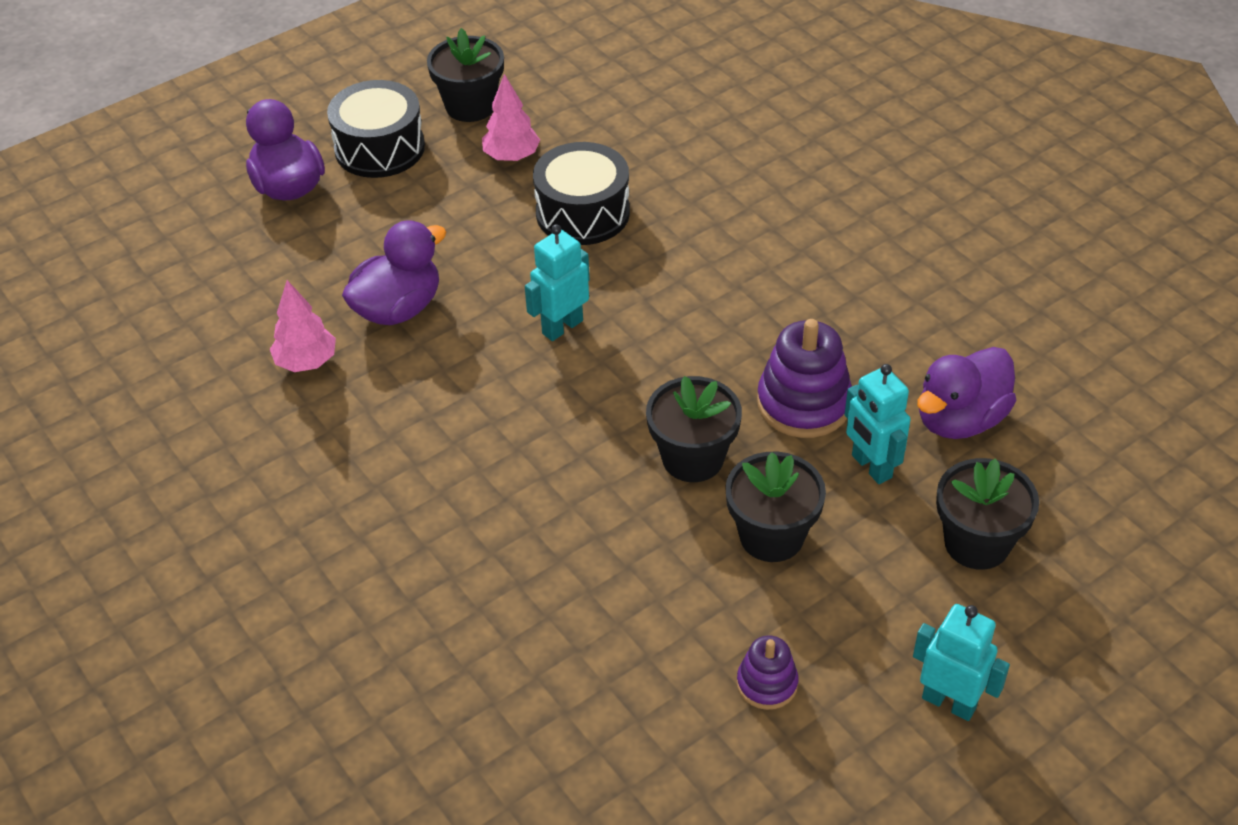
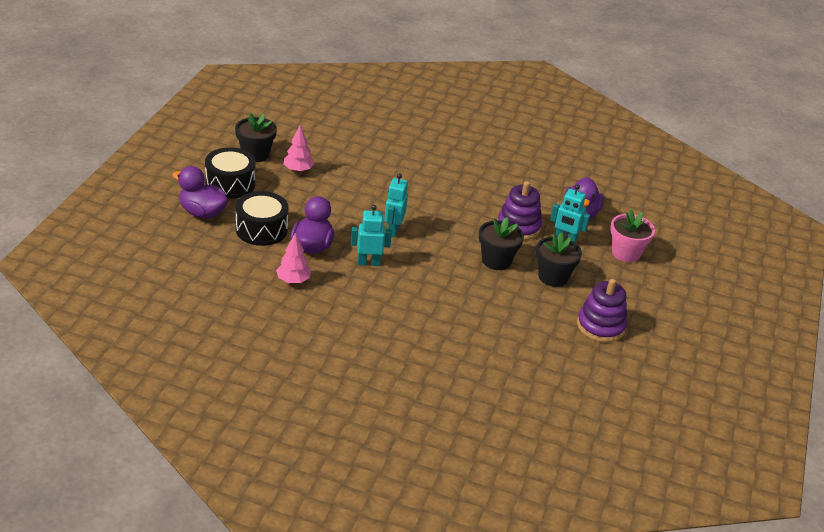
camera: 40 degrees left, 10 degrees down
black drum [533,142,630,245] -> black drum moved to [236,191,289,246]
purple stacking toy [737,635,798,710] -> purple stacking toy [577,279,627,342], size x1.77
turquoise robot [913,604,1010,721] -> turquoise robot moved to [351,205,392,266]
black flower pot [936,458,1039,570] -> pink flower pot [610,210,655,262]

